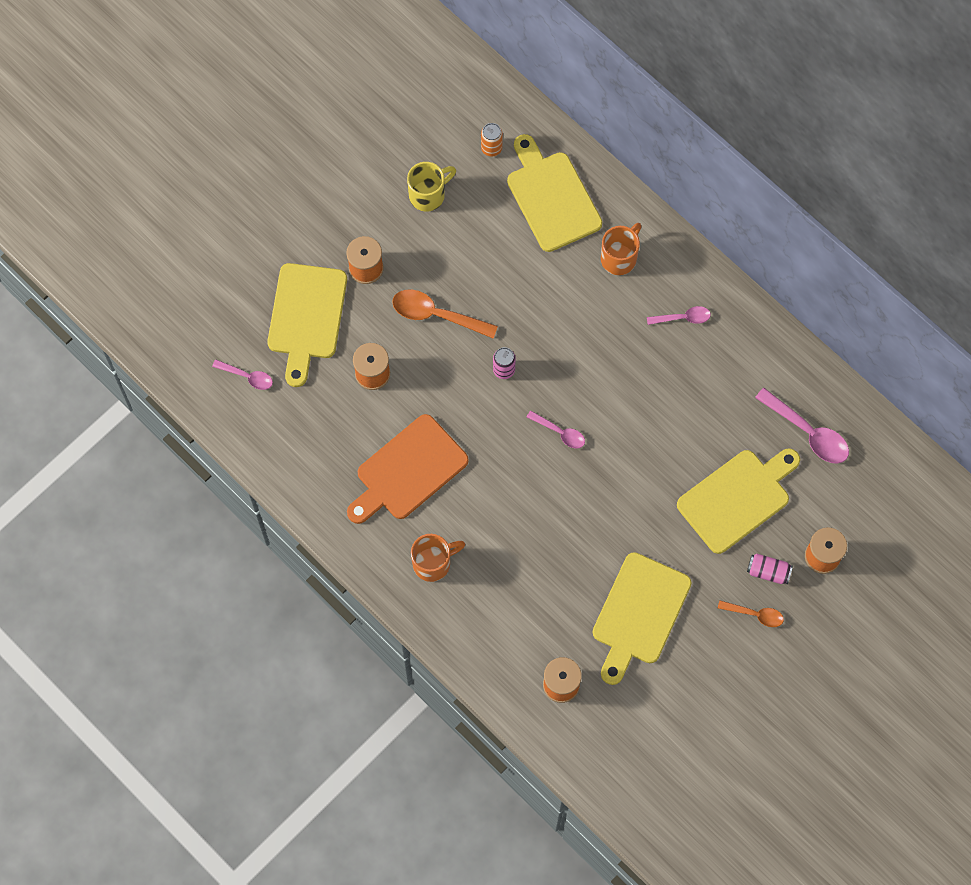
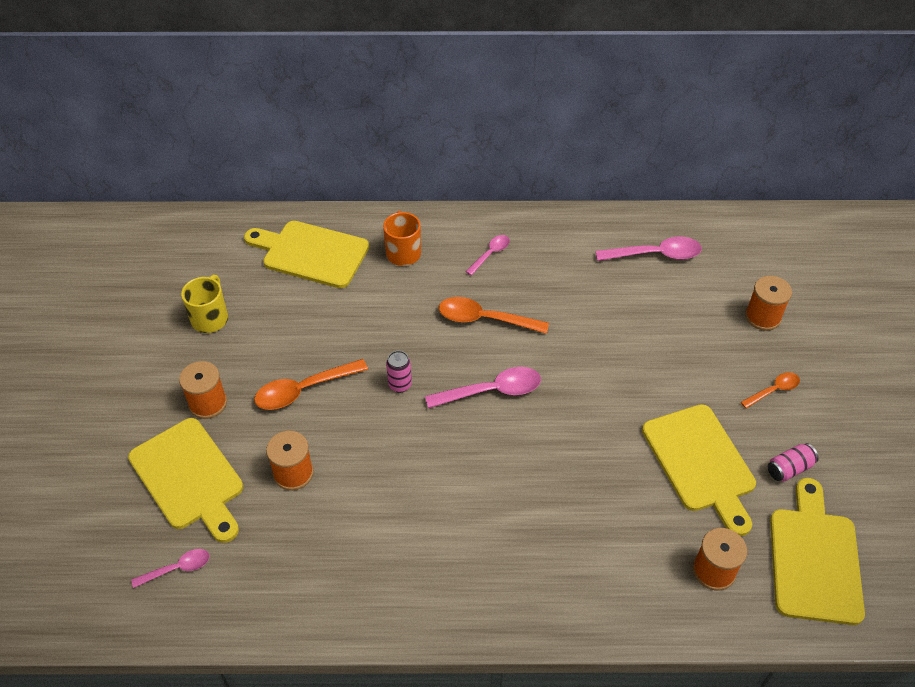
camera: 45 degrees left, 20 degrees down
orange cutting board [347,414,468,524] -> none
orange mug [411,534,465,582] -> none
orange can [481,123,503,157] -> none
pink spoon [527,411,585,449] -> pink spoon [425,367,541,408], size x1.70
yellow cutting board [677,449,800,554] -> yellow cutting board moved to [770,478,865,625]
pink can [747,554,793,584] -> pink can moved to [768,443,819,482]
none -> orange spoon [439,297,549,334]

